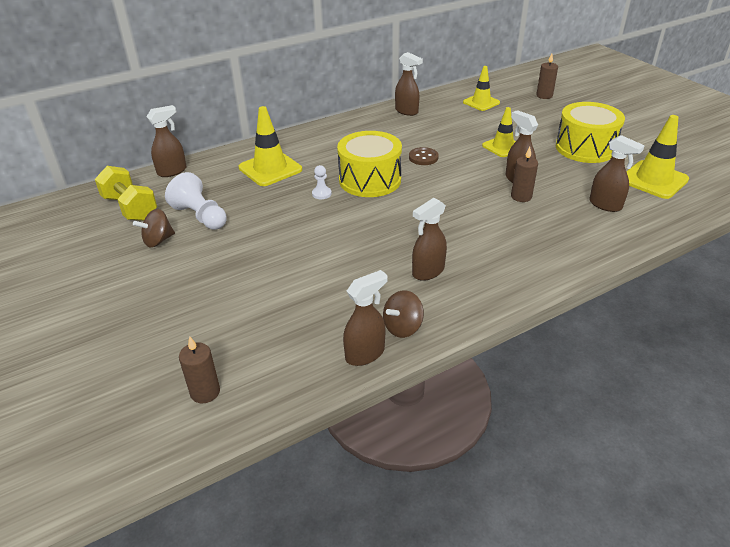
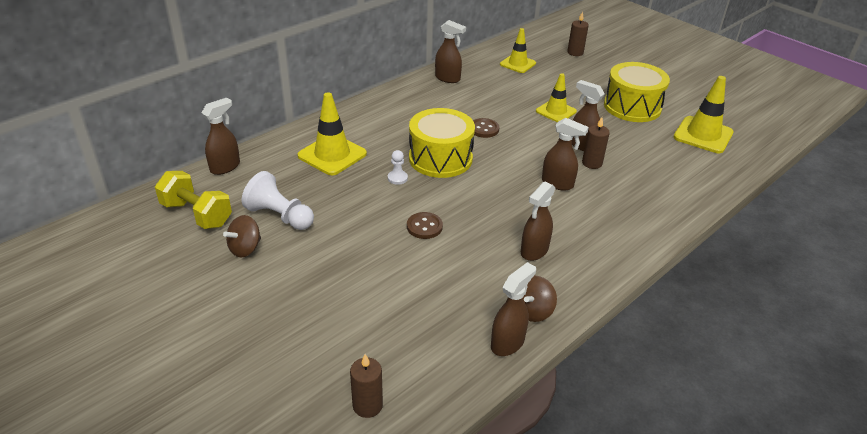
camera: 15 degrees left, 0 degrees up
brown spray bottle [589,135,645,212] -> brown spray bottle moved to [542,118,589,191]
none -> brown button [407,212,443,239]

